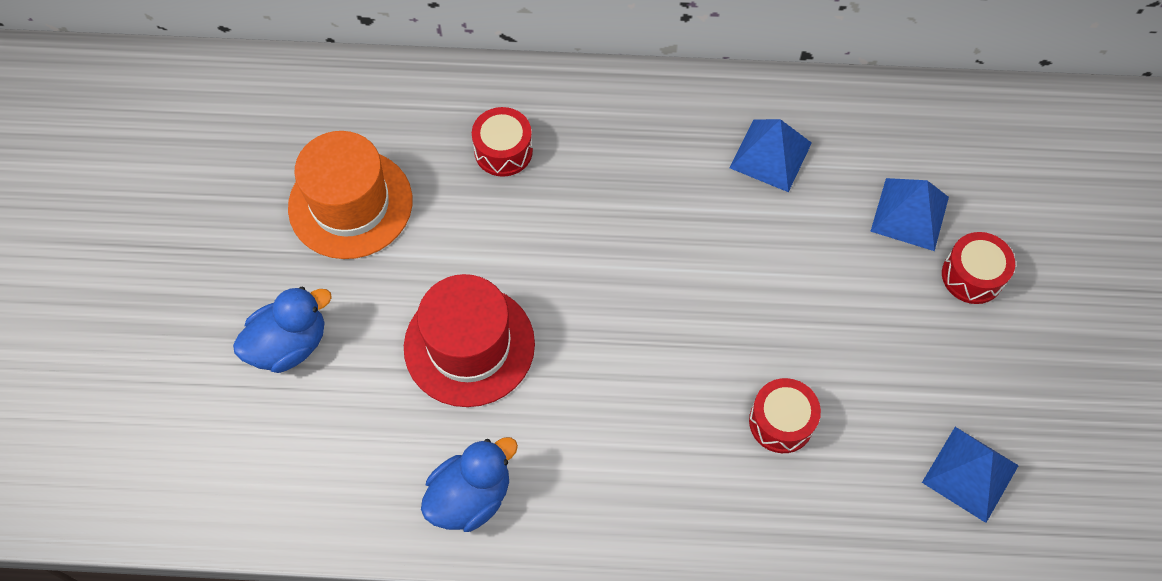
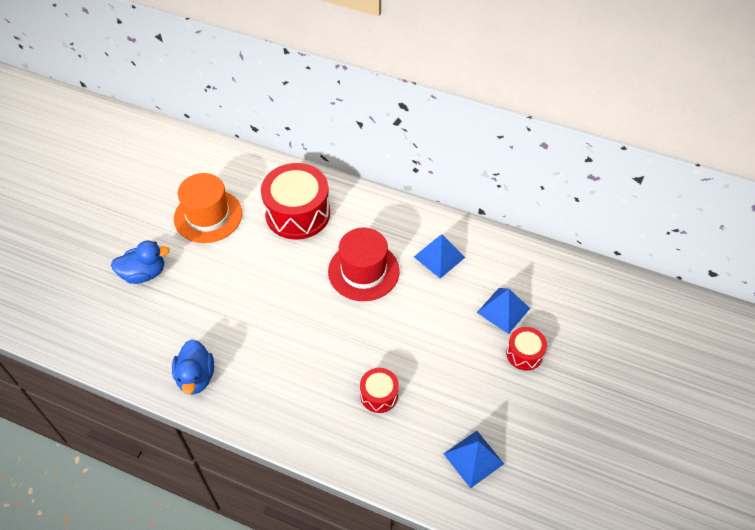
camera: 20 degrees right, 10 degrees down
red hat [404,274,535,407] -> red hat moved to [328,228,400,301]
blue duck [421,437,518,532] -> blue duck turned 105 degrees clockwise [172,339,214,395]
red drum [472,107,533,177] -> red drum [261,163,330,240], size x1.99

